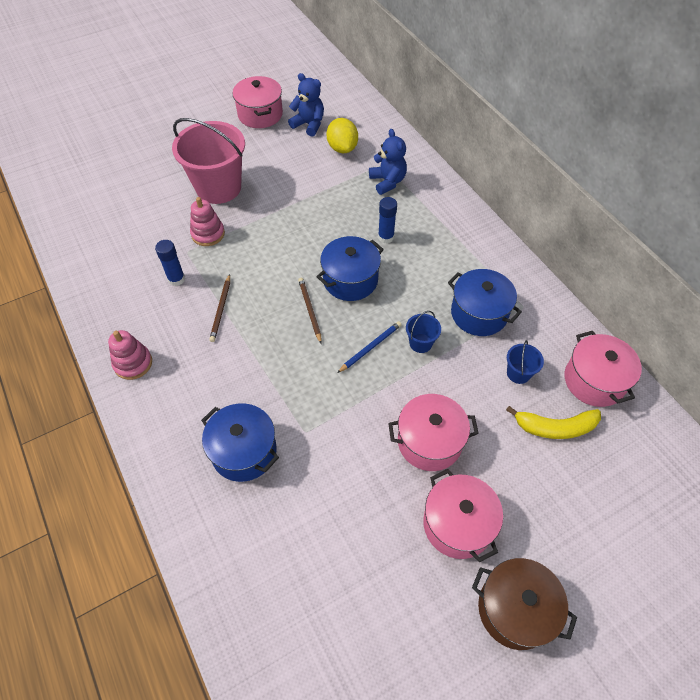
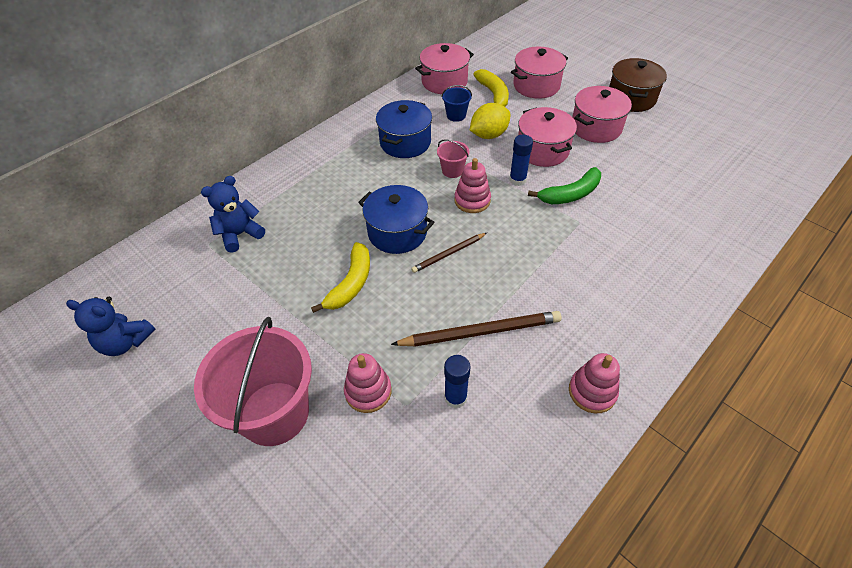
camera: 105 degrees left, 5 degrees down
blue pot [201,403,279,482] -> none
brown pencil [209,274,230,342] -> brown pencil [391,311,562,347], size x1.71
pink pot [232,76,283,128] -> pink pot moved to [511,47,568,99]
blue teddy bear [288,73,324,137] -> blue teddy bear turned 90 degrees counterclockwise [66,297,155,356]
yellow lemon [327,118,358,153] -> yellow lemon moved to [470,103,511,139]
blue pencil [337,321,402,373] -> pink stacking toy [455,158,491,213]
blue glue stick [378,197,397,243] -> blue glue stick moved to [509,135,533,186]
blue bucket [406,311,441,353] -> pink bucket [437,139,469,178]
none -> yellow banana [311,242,370,313]
none -> green banana [528,167,601,204]

